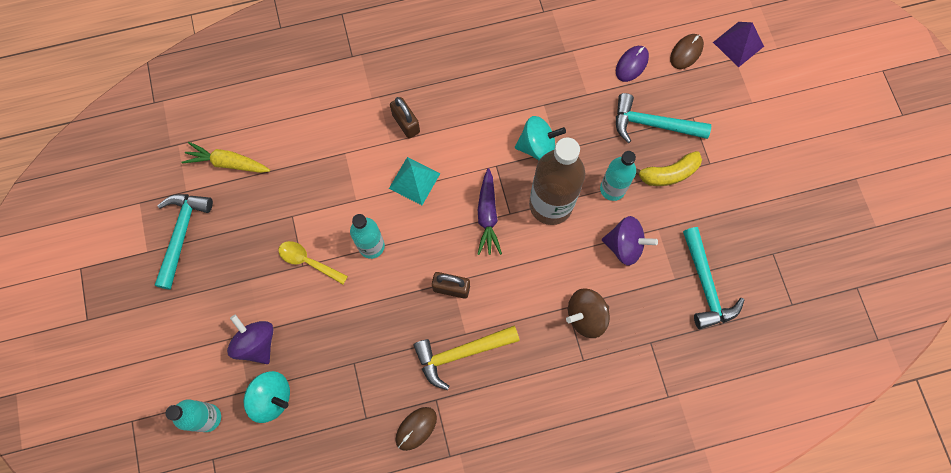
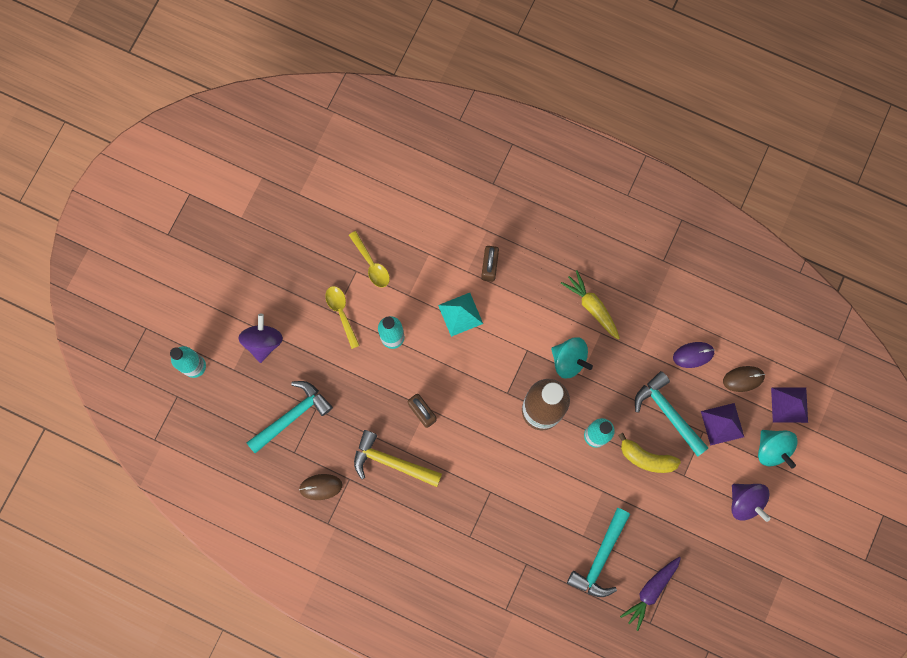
camera: 40 degrees right, 5 degrees up
turquoise hammer [155,194,213,290] -> turquoise hammer moved to [247,381,333,454]
yellow carrot [182,142,270,173] -> yellow carrot moved to [561,270,620,340]
turquoise spinning top [244,371,290,423] -> turquoise spinning top moved to [758,430,798,469]
purple carrot [477,168,502,255] -> purple carrot moved to [620,557,681,631]
brown spinning top [566,288,610,338] -> none
purple spinning top [602,216,658,266] -> purple spinning top moved to [732,484,770,522]
none -> yellow spoon [349,231,390,287]
none -> purple pyramid [701,403,744,446]

